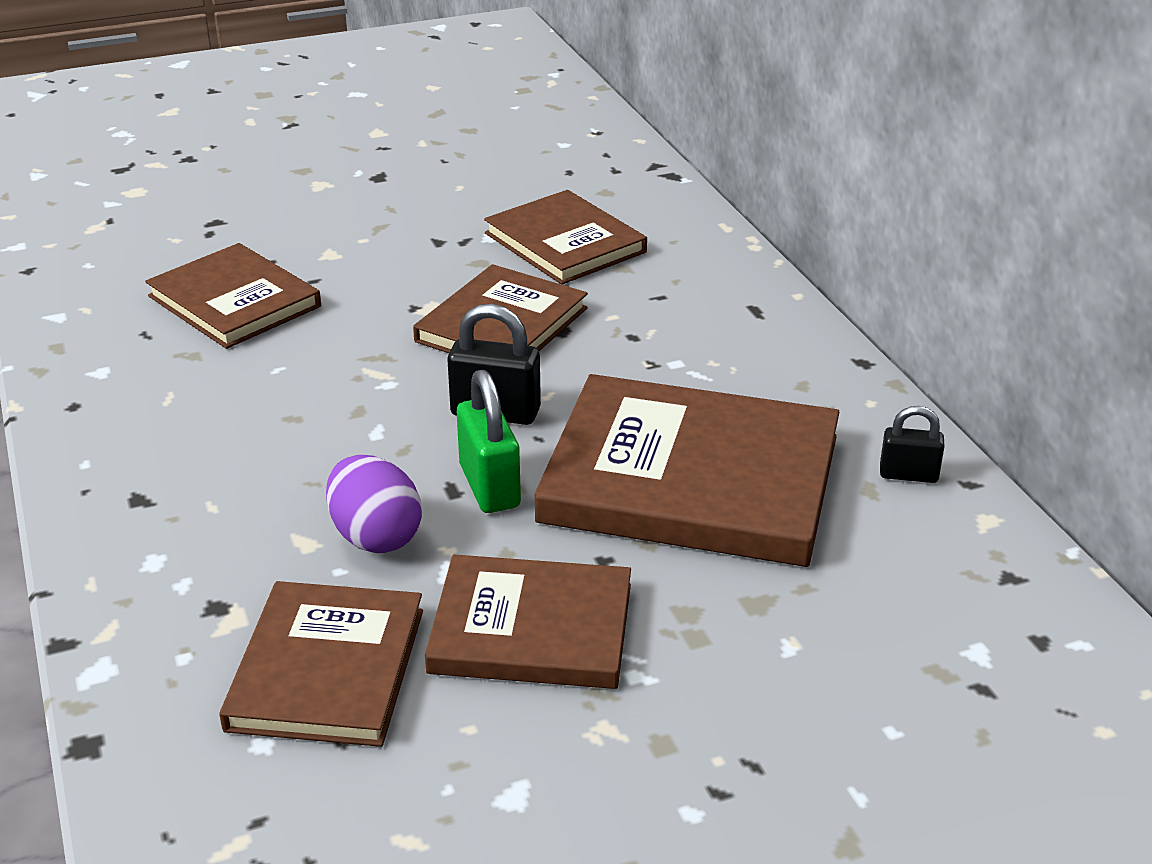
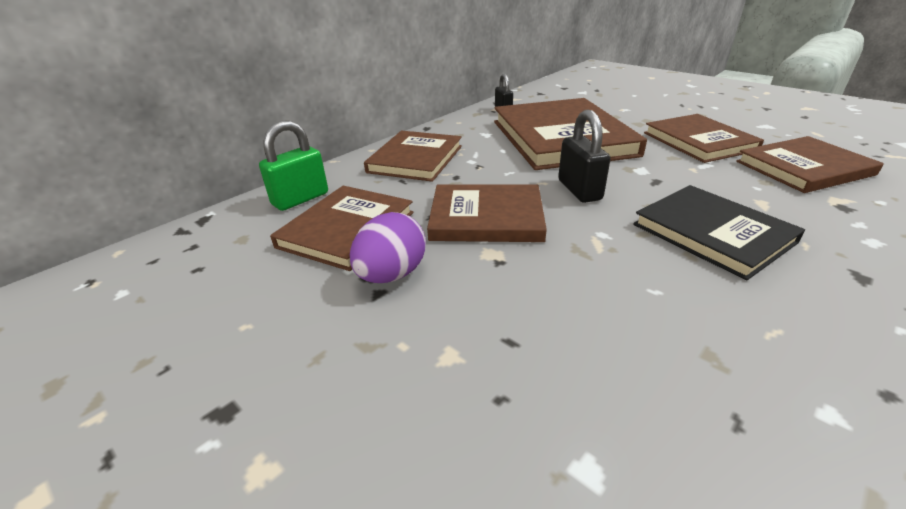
camera: 115 degrees left, 0 degrees up
brown book [145,243,321,349] -> brown book moved to [364,131,462,182]
purple egg [326,455,422,553] -> purple egg moved to [350,212,426,283]
green padlock [457,370,521,513] -> green padlock moved to [259,120,328,211]
none -> black book [633,185,805,280]

